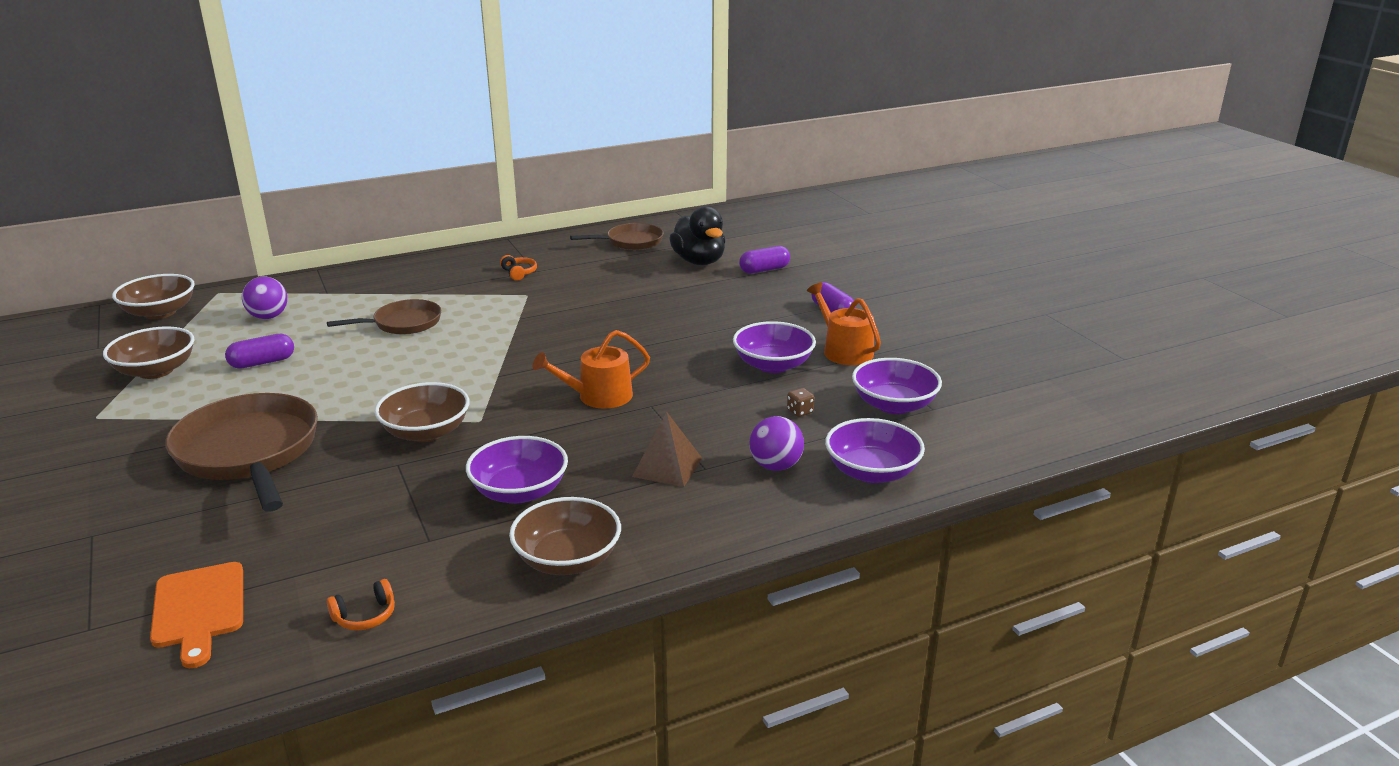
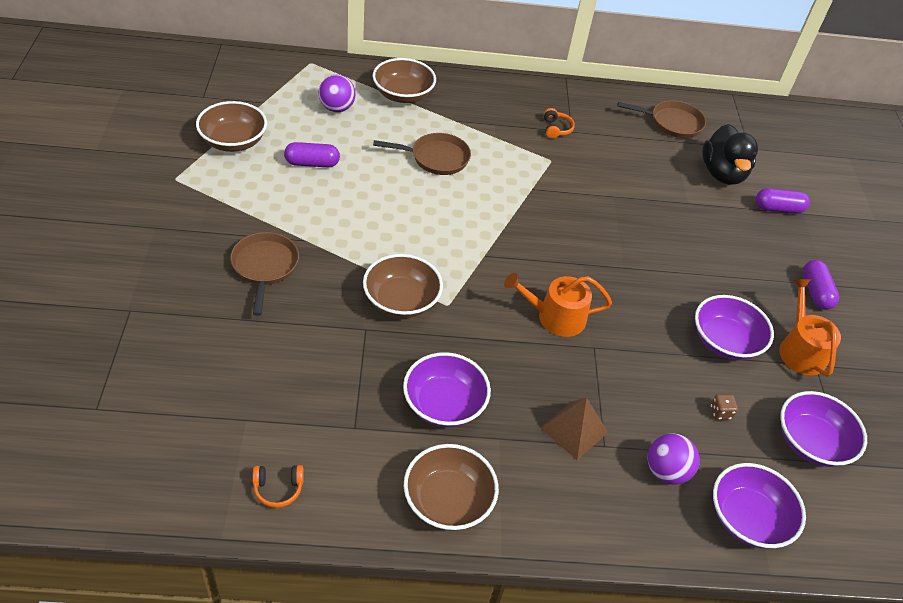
camera: 20 degrees right, 20 degrees up
brown bowl [112,274,195,319] -> brown bowl moved to [373,58,436,103]
orange cutting board [150,562,243,668] -> none
brown pan [165,393,318,512] -> brown pan [230,232,299,316], size x0.57

